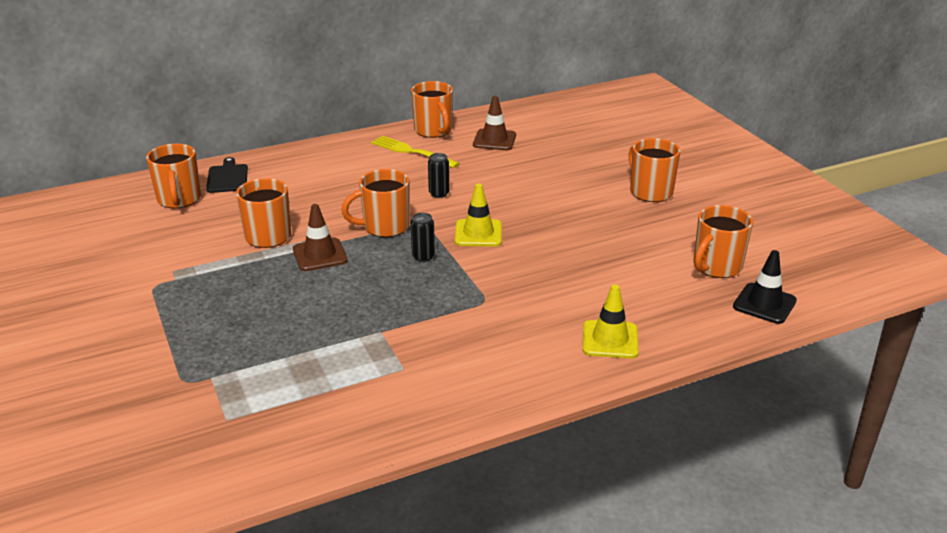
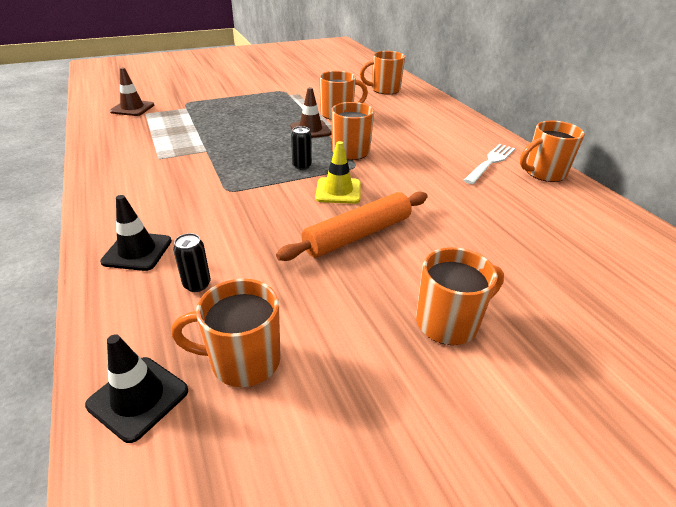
camera: 90 degrees right, 5 degrees up
black cutting board [206,157,248,193] -> none
yellow fork [371,136,460,168] -> white fork [464,144,515,184]
black can [428,153,449,198] -> black can moved to [173,233,211,292]
brown traffic cone [473,96,516,150] -> brown traffic cone moved to [110,68,154,116]
yellow traffic cone [583,285,639,359] -> black traffic cone [100,195,172,271]
orange mug [694,205,753,278] -> orange mug turned 45 degrees counterclockwise [171,278,281,387]
none -> orange rolling pin [276,191,428,261]

